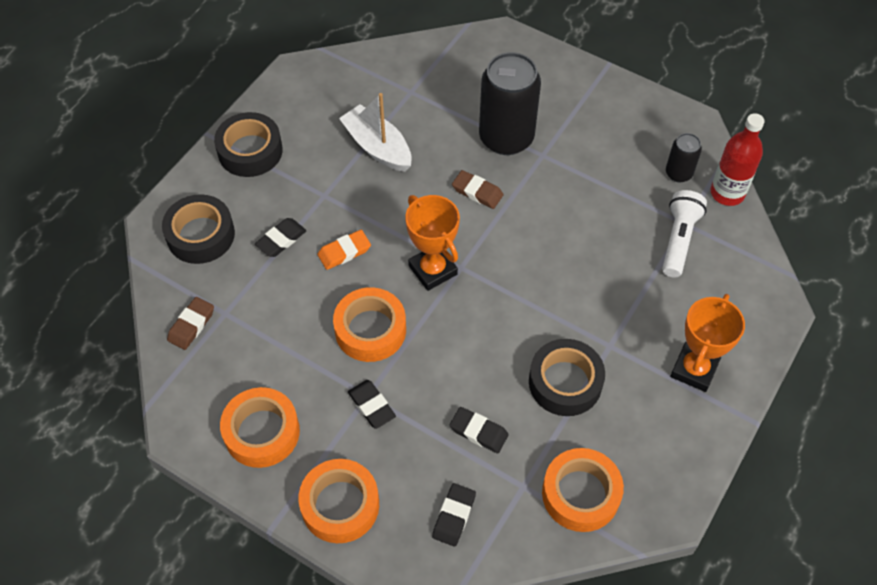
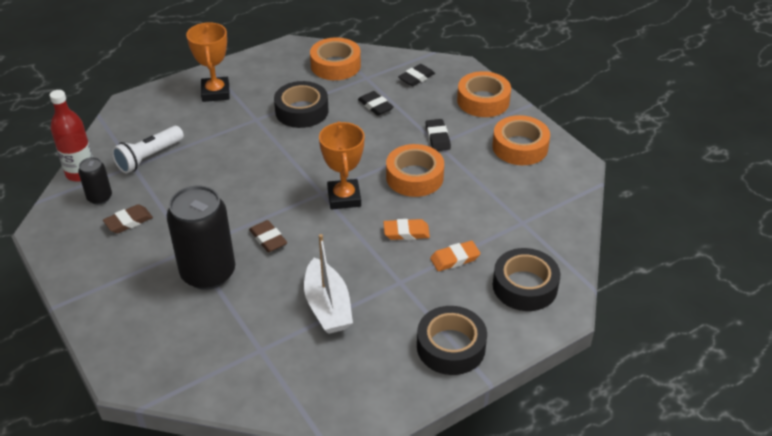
camera: 155 degrees left, 15 degrees down
brown eraser [167,297,214,350] -> brown eraser moved to [103,204,153,233]
black eraser [255,218,307,257] -> orange eraser [430,241,480,271]
orange trophy [670,294,745,392] -> orange trophy turned 60 degrees counterclockwise [186,22,230,102]

